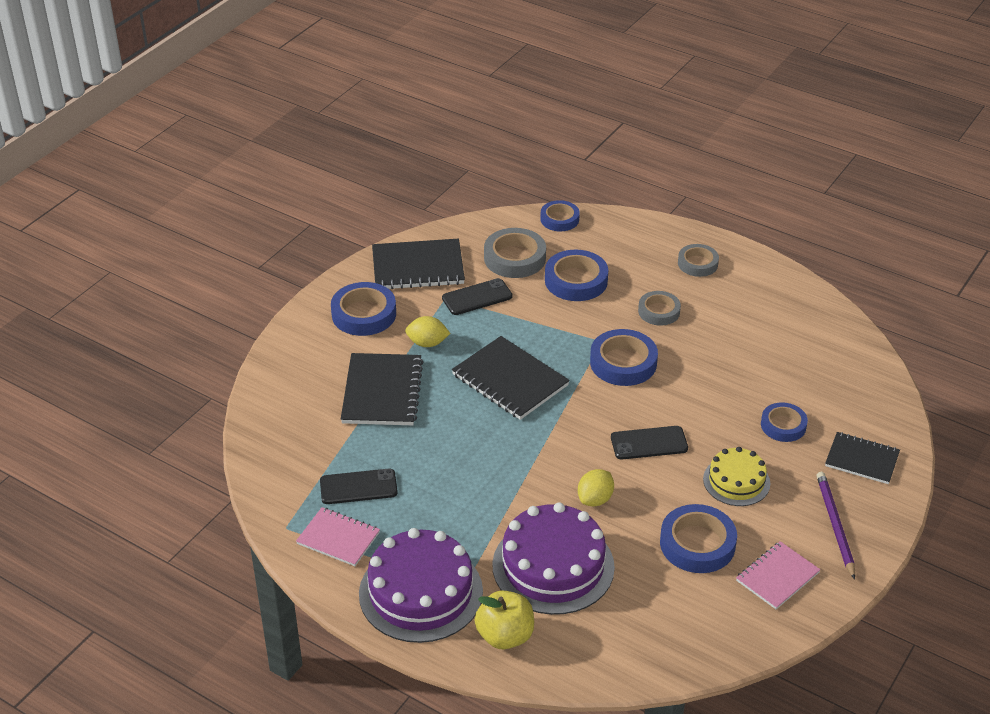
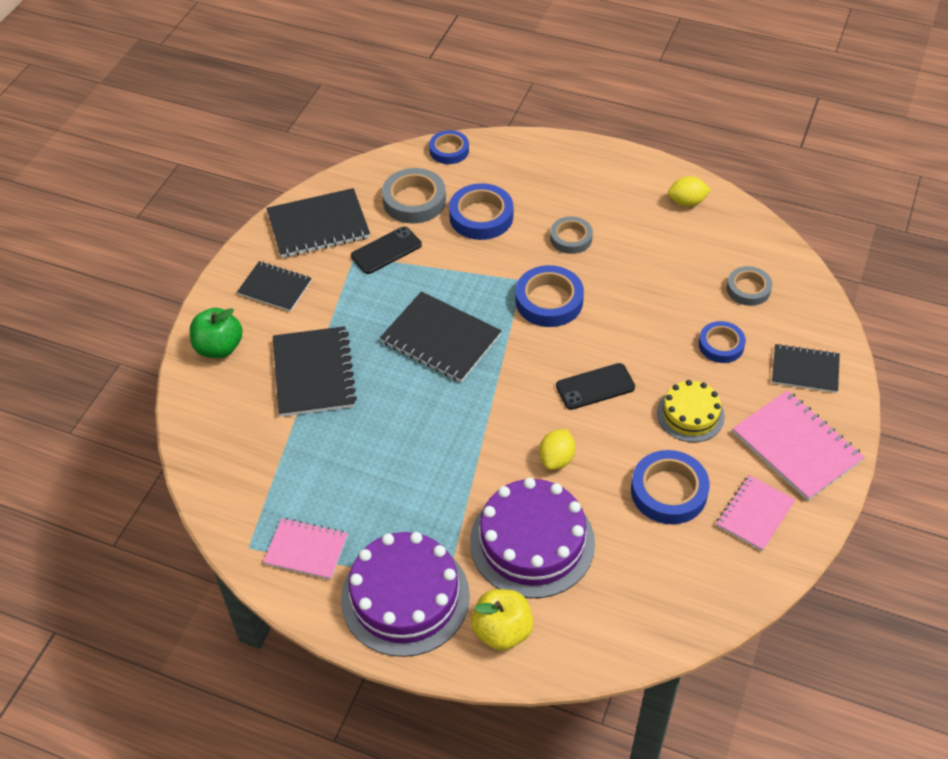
camera: 10 degrees left, 10 degrees up
black phone [320,468,398,504] -> none
blue tape [331,282,396,336] -> black notebook [237,261,312,312]
yellow lemon [405,316,450,347] -> yellow lemon moved to [668,176,711,207]
grey tape [678,244,719,277] -> grey tape moved to [727,266,772,306]
purple pencil [816,472,855,580] -> pink notebook [732,390,864,501]
none -> green apple [190,308,243,358]

